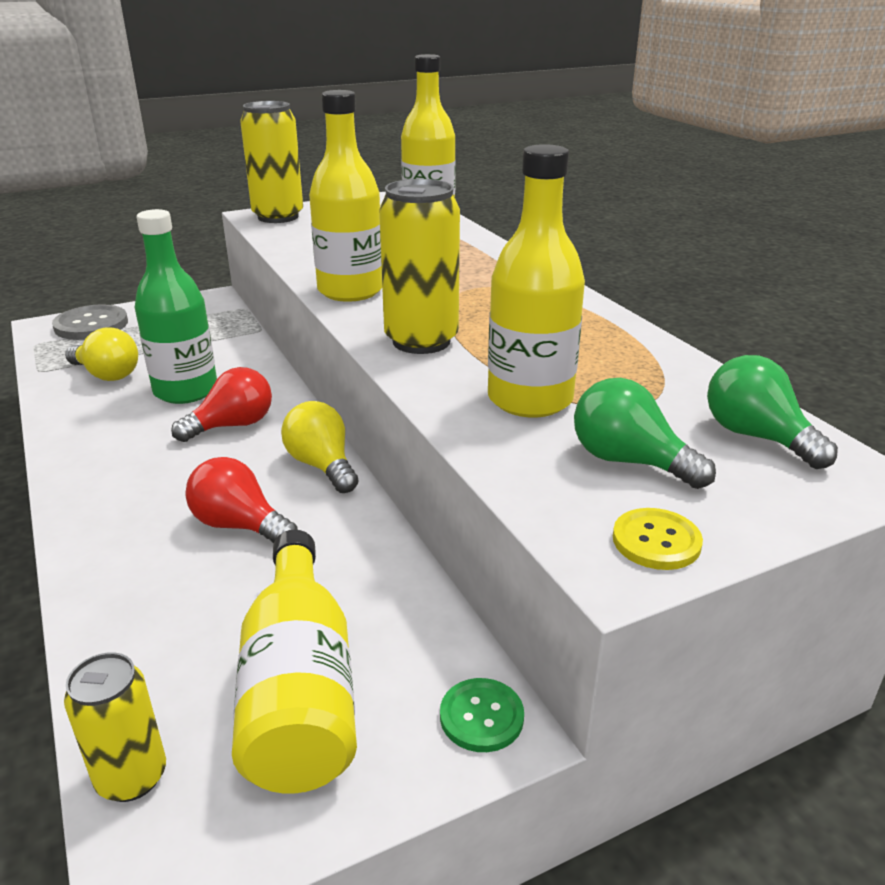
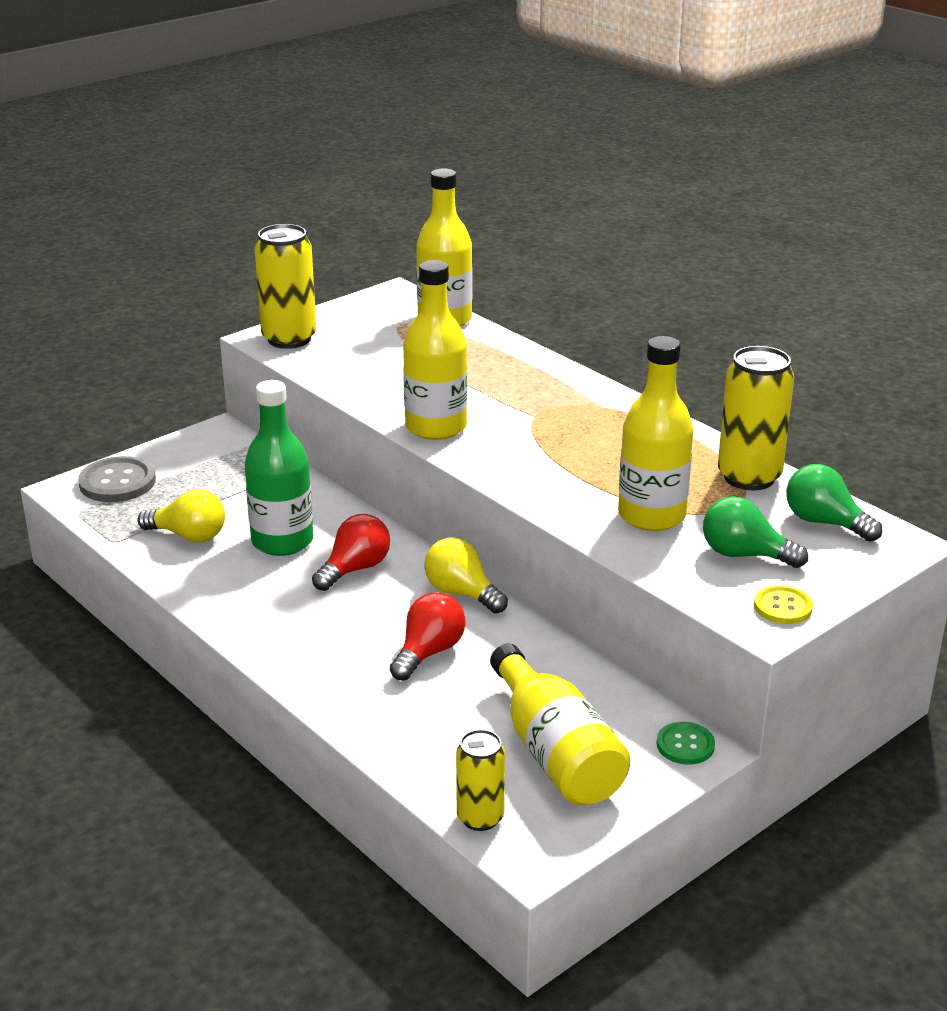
camera: 15 degrees left, 0 degrees up
red light bulb [185,457,298,543] -> red light bulb turned 105 degrees clockwise [390,592,466,681]
yellow can [379,179,460,354] -> yellow can moved to [718,346,794,490]

